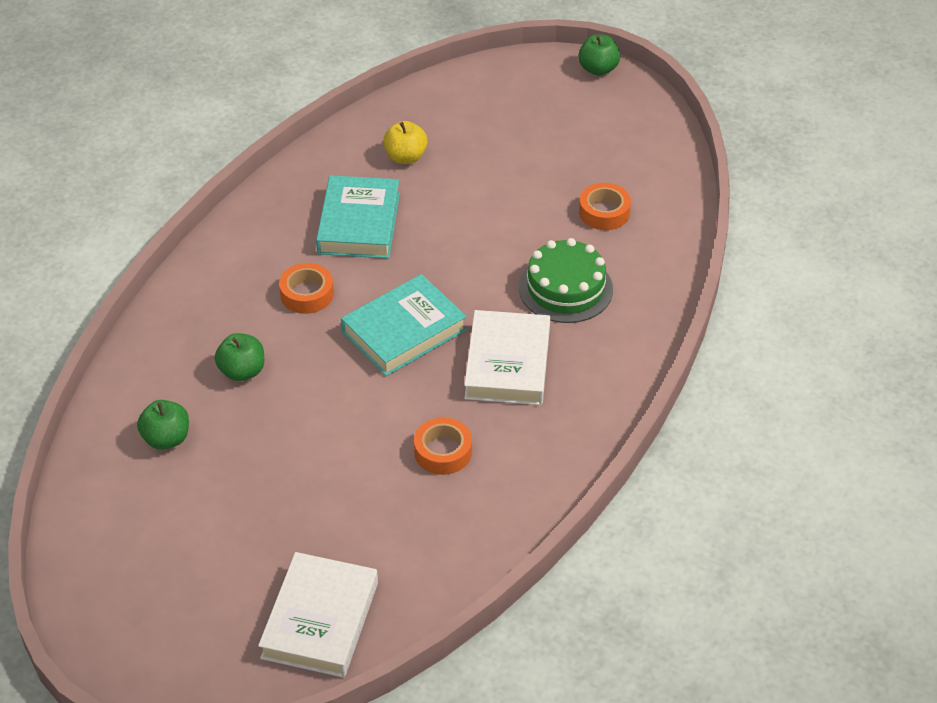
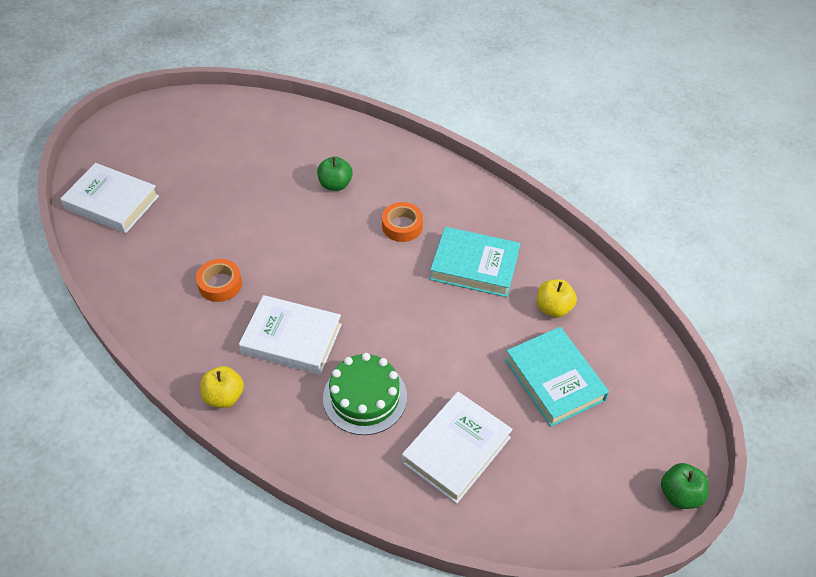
camera: 100 degrees right, 5 degrees up
green apple [137,400,189,450] -> none
turquoise book [341,274,467,376] -> turquoise book moved to [505,327,609,427]
orange tape [579,183,631,230] -> white book [402,392,513,504]
none -> yellow apple [200,366,244,408]

